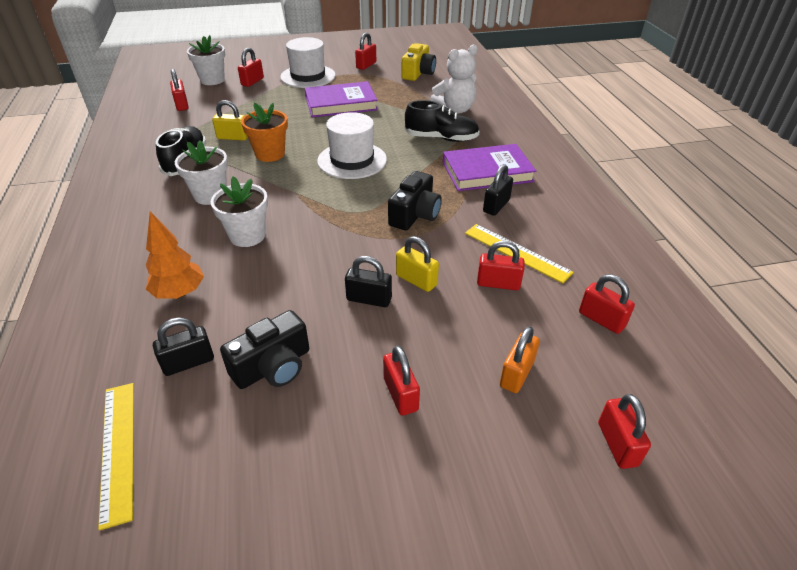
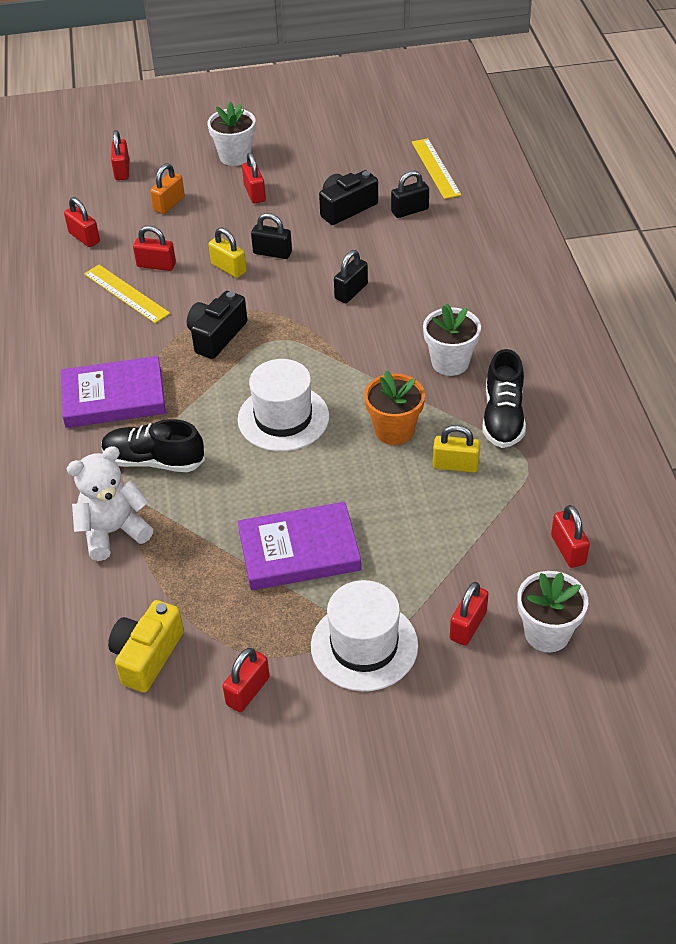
camera: 175 degrees left, 5 degrees up
orange tree [146,211,204,299] -> none
white flower pot [211,177,268,247] -> white flower pot moved to [208,102,256,166]
black padlock [483,164,513,216] -> black padlock moved to [334,250,368,303]

